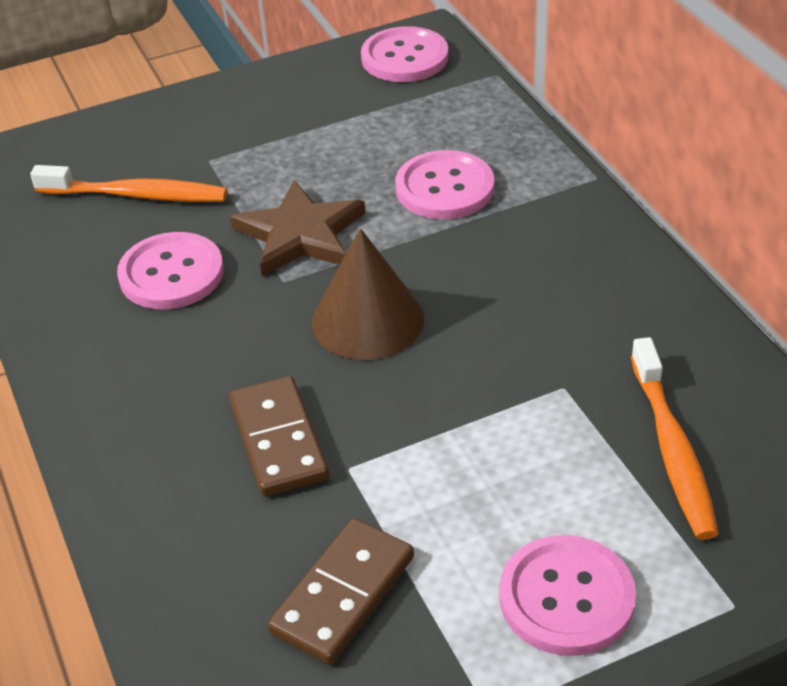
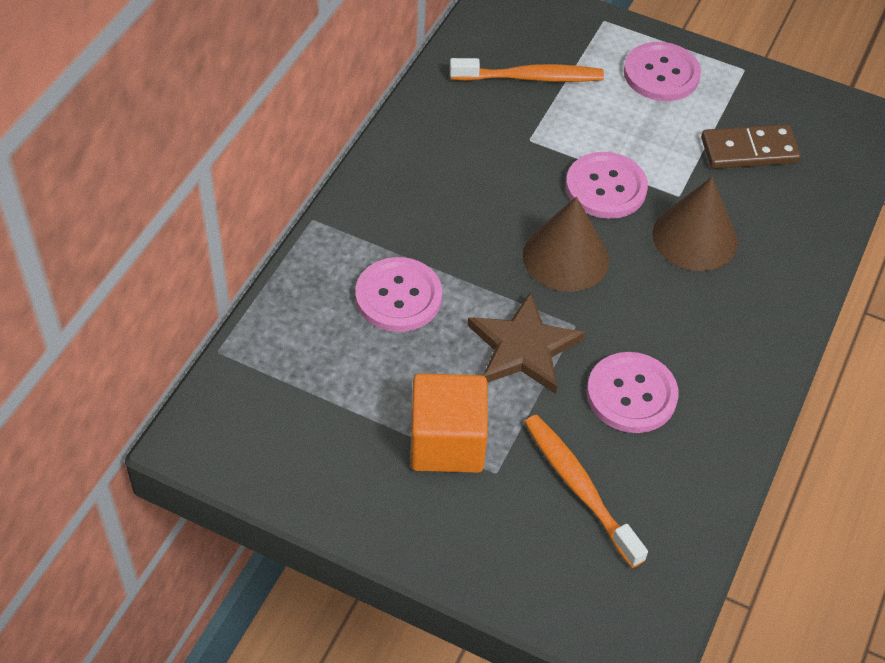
camera: 135 degrees left, 10 degrees up
brown domino [229,376,329,496] -> brown cone [652,177,738,271]
pink button [361,26,449,82] -> pink button moved to [566,152,648,219]
orange toothbrush [631,337,719,540] -> orange toothbrush turned 45 degrees clockwise [450,58,604,82]
none -> orange cube [411,373,488,473]

